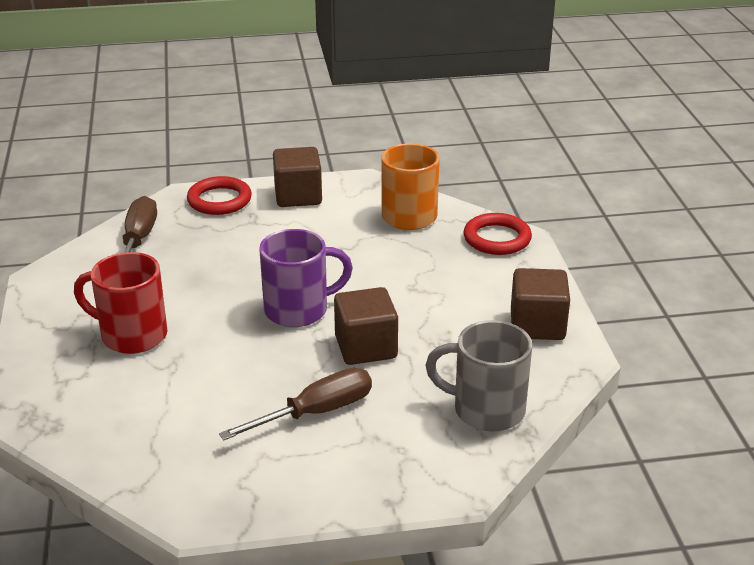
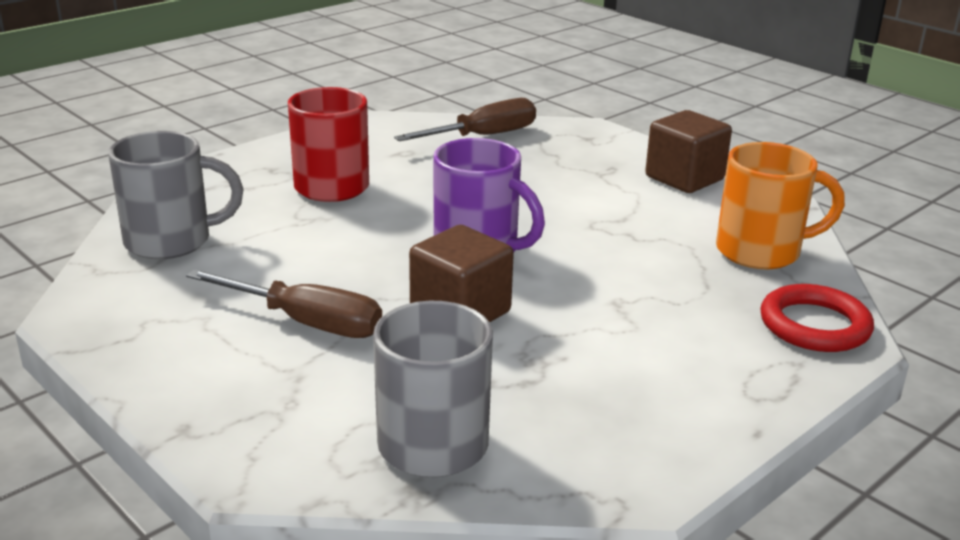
camera: 55 degrees right, 5 degrees down
red ring [187,176,252,215] -> none
brown cube [511,268,570,340] -> none
none -> grey mug [108,131,243,259]

